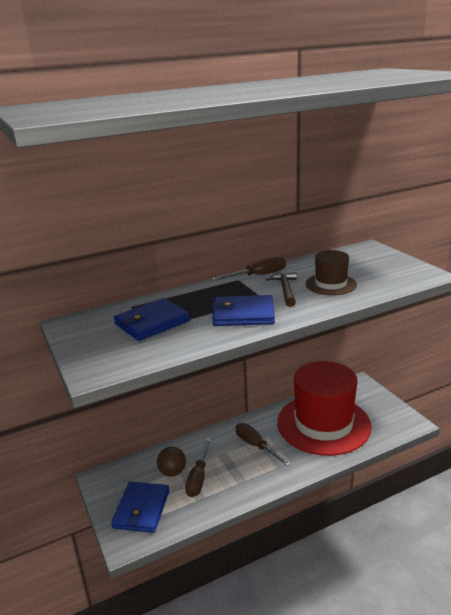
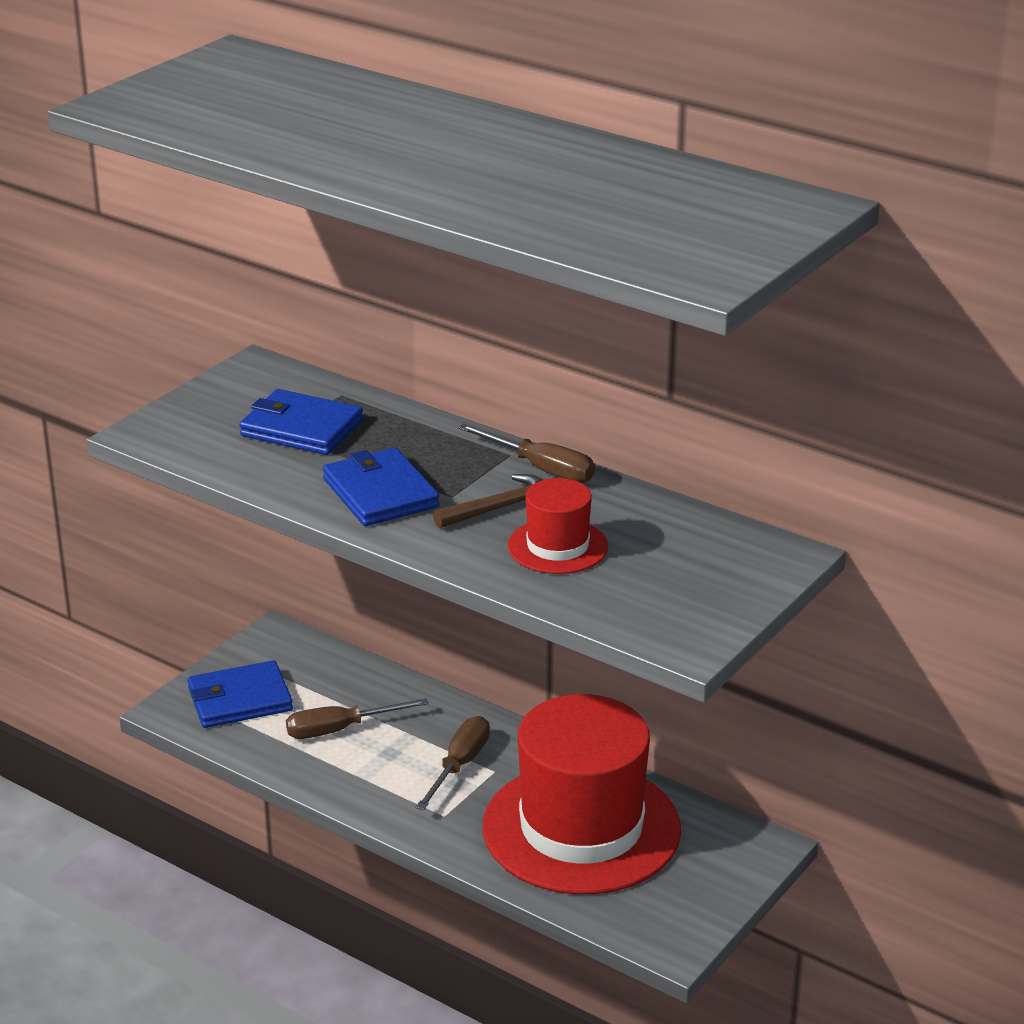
camera: 60 degrees right, 5 degrees up
brown ball [157,447,186,477] -> none
brown hat [306,250,357,295] -> red hat [508,478,608,574]

